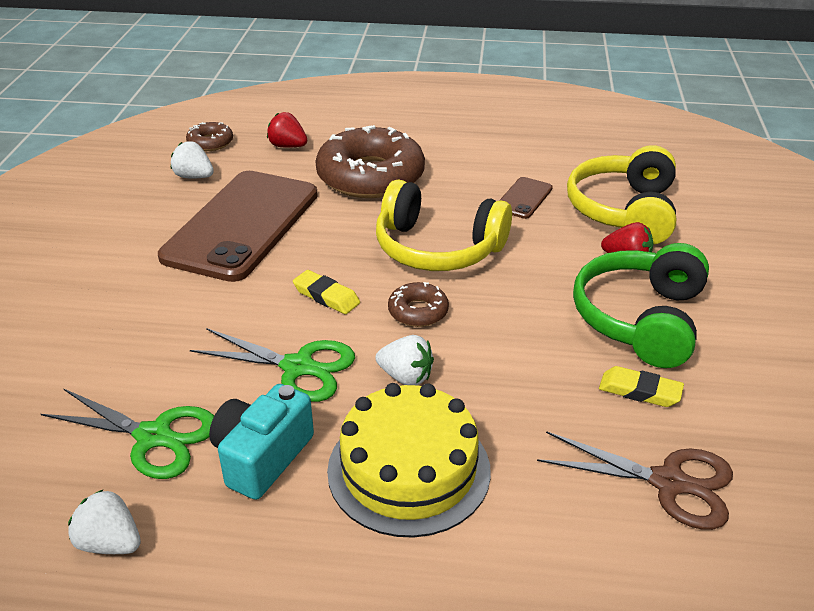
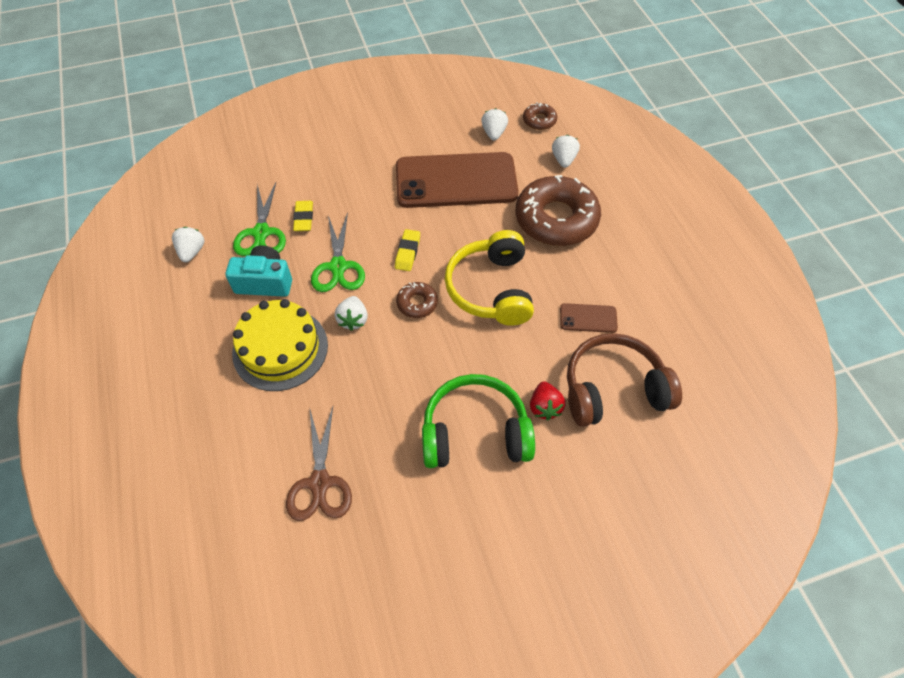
camera: 65 degrees right, 20 degrees up
red strawberry [267,112,307,148] -> white strawberry [552,135,580,168]
yellow headphones [567,145,676,245] -> brown headphones [567,333,682,427]
yellow eraser [599,366,684,407] -> yellow eraser moved to [293,201,313,231]

